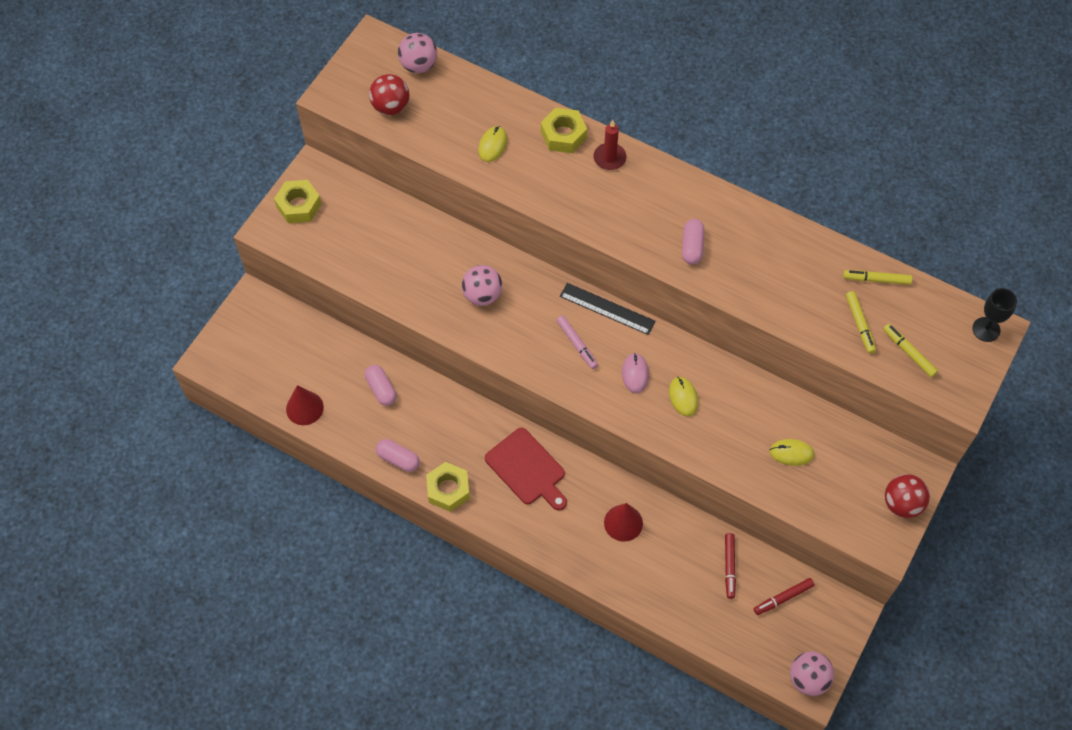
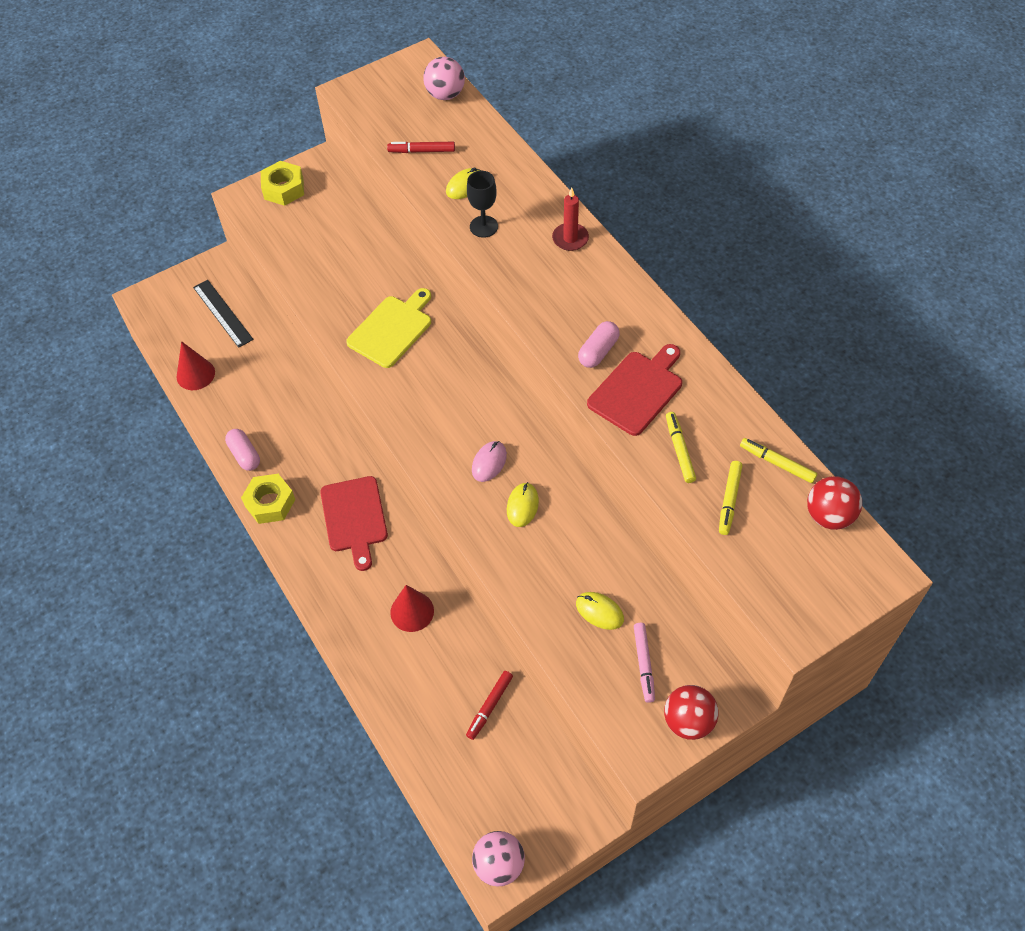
camera: 30 degrees right, 5 degrees down
pink capsule [365,365,397,406] -> none
red ball [369,74,409,115] -> red ball moved to [807,476,862,530]
pink ball [462,265,502,306] -> yellow cutting board [346,288,431,368]
yellow nut [541,108,587,153] -> none
pink marker [557,316,598,369] -> pink marker moved to [634,623,655,703]
black ruler [560,283,656,335] -> black ruler moved to [193,280,254,348]
red marker [754,578,815,615] -> red marker moved to [387,142,455,153]
yellow marker [883,324,938,377] -> yellow marker moved to [666,412,696,483]
black goblet [972,288,1017,342] -> black goblet moved to [467,171,498,238]
none -> red cutting board [587,344,682,436]

